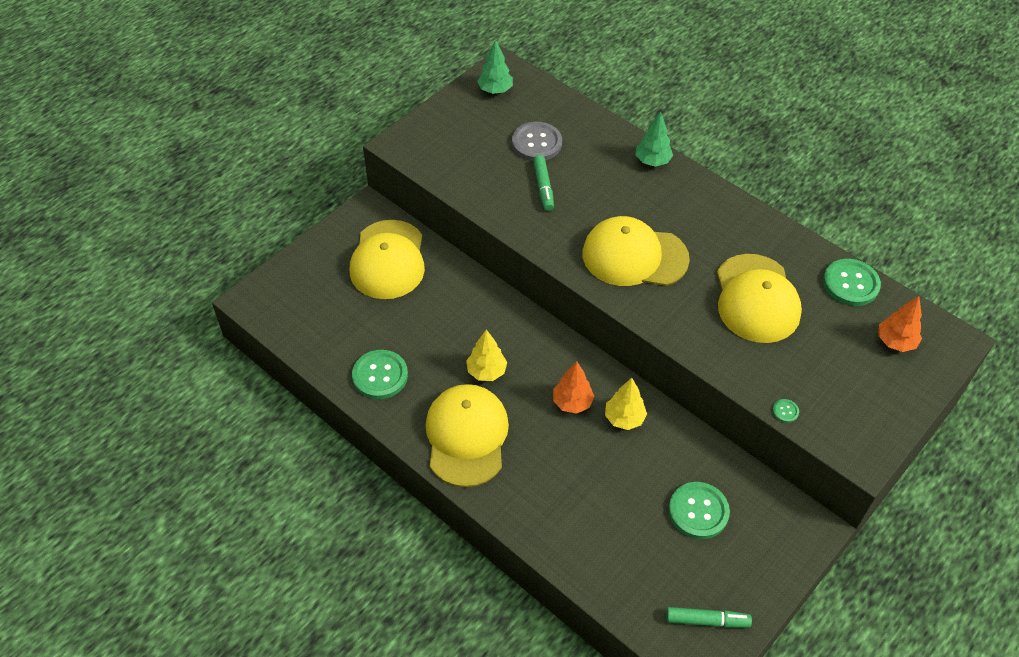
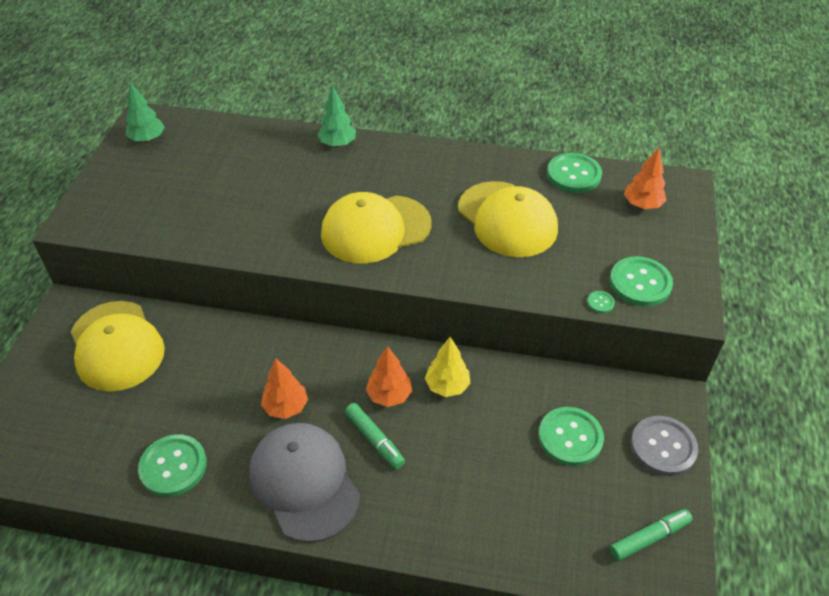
camera: 30 degrees left, 5 degrees down
yellow cap [426,384,509,487] -> grey cap [249,423,360,543]
yellow tree [466,329,507,381] -> orange tree [261,358,308,419]
grey button [512,122,562,161] -> grey button moved to [631,416,698,476]
green marker [533,155,554,211] -> green marker moved to [345,403,405,469]
none -> green button [610,256,673,306]

